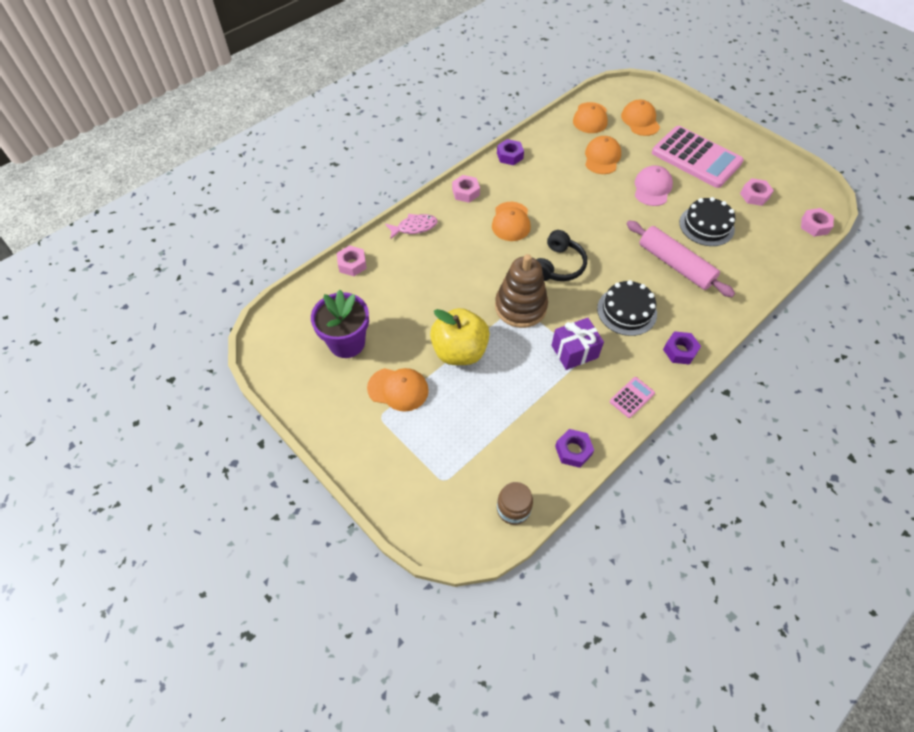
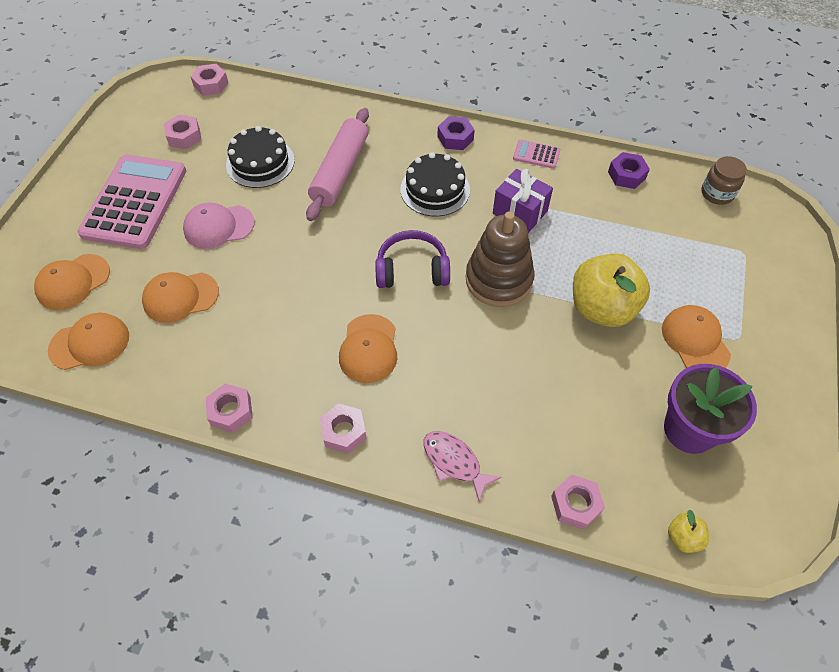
camera: 120 degrees left, 0 degrees up
orange cap [492,202,531,241] -> orange cap turned 120 degrees clockwise [339,314,397,383]
purple nut [497,139,524,165] -> pink nut [206,383,253,433]
black headphones [536,230,587,281] -> purple headphones [375,230,450,288]
none -> yellow apple [668,509,709,553]

